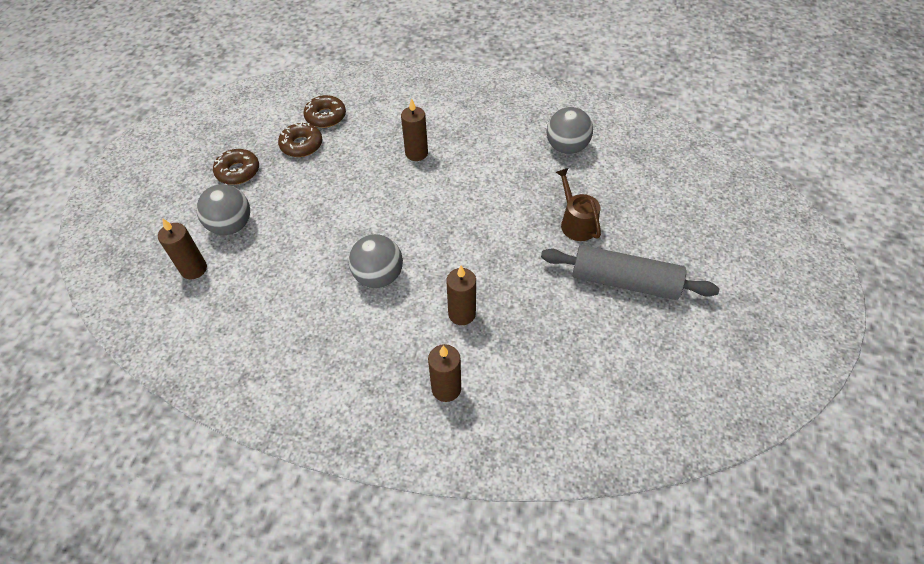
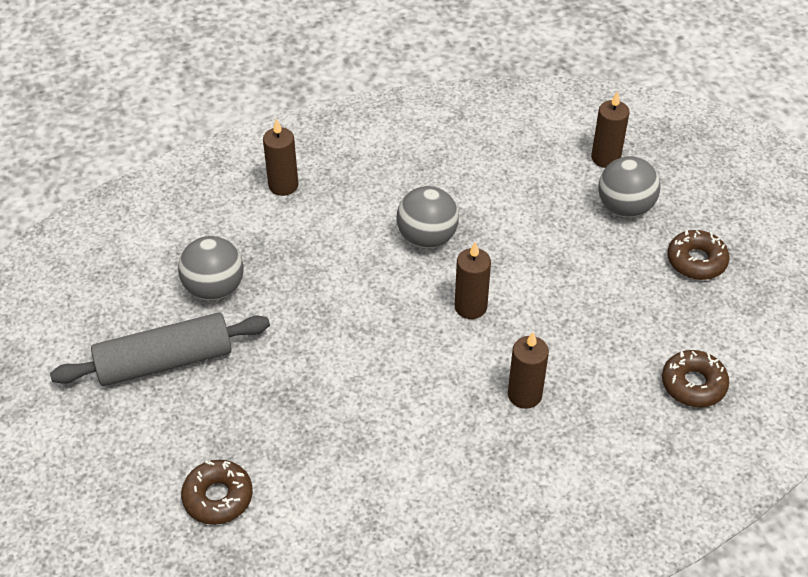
camera: 145 degrees right, 5 degrees down
brown donut [278,122,322,157] -> brown donut moved to [181,460,253,525]
brown candle [446,265,476,325] -> brown candle moved to [455,242,491,319]
grey ball [546,107,593,154] -> grey ball moved to [178,236,244,301]
brown watering can [556,168,601,241] -> none

